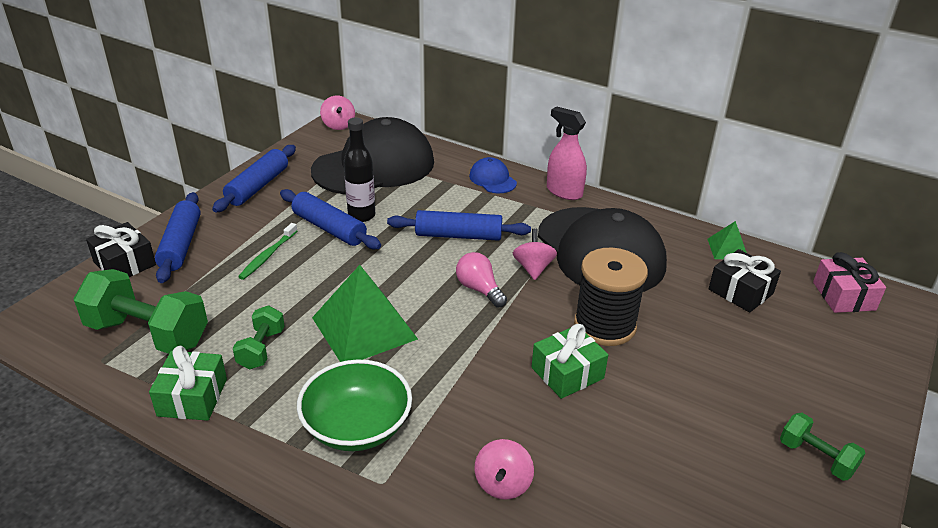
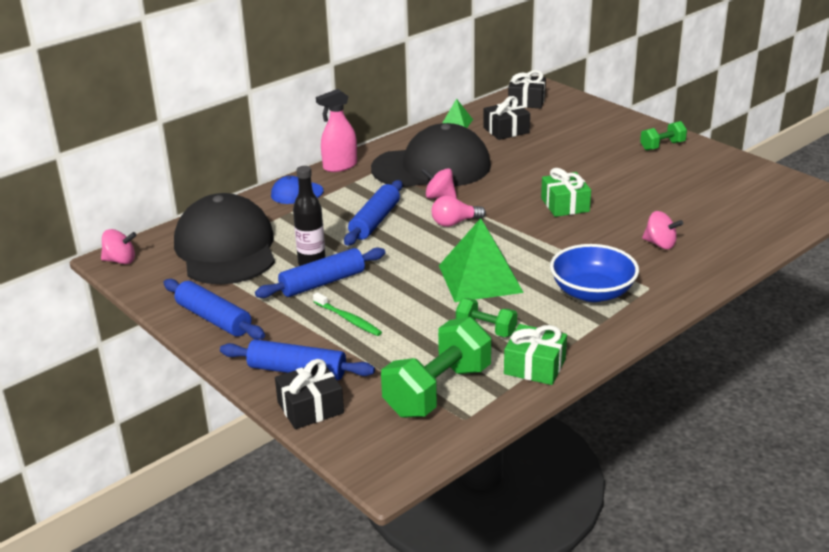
camera: 70 degrees left, 5 degrees down
green bowl [297,359,412,451] -> blue bowl [550,244,639,302]
black spool [574,248,648,346] -> none
pink gift [813,252,886,313] -> black gift [508,70,546,108]

